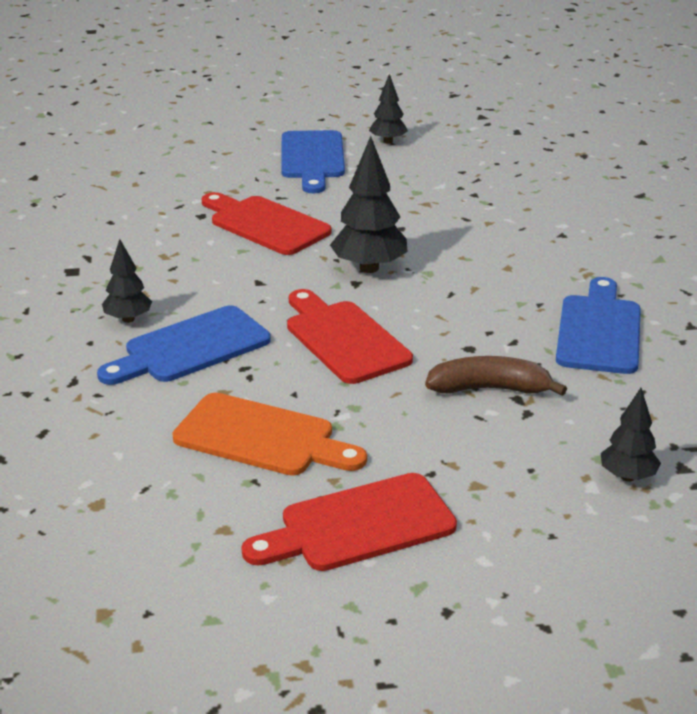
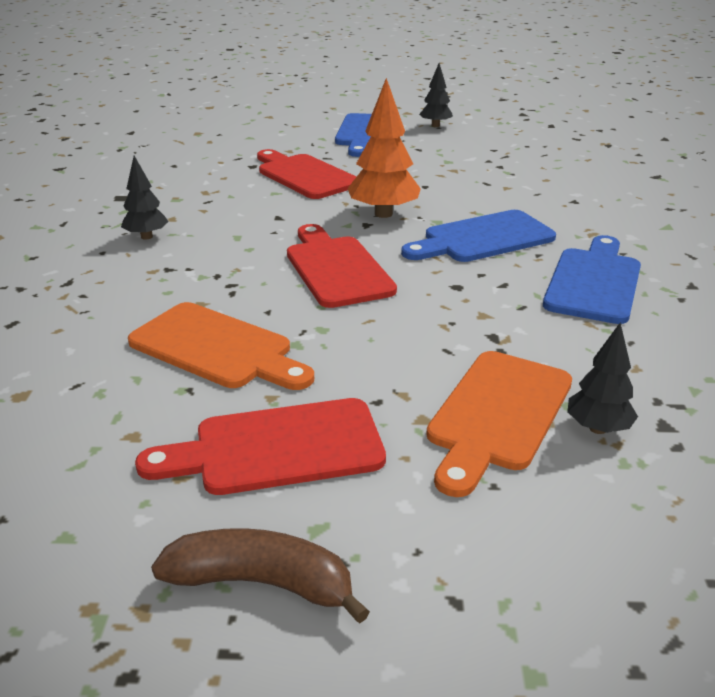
camera: 10 degrees right, 0 degrees up
blue cutting board [97,306,271,385] -> blue cutting board moved to [401,210,556,262]
black tree [330,136,407,273] -> orange tree [347,78,421,218]
brown banana [425,356,567,396] -> brown banana moved to [151,528,370,624]
none -> orange cutting board [426,351,572,497]

